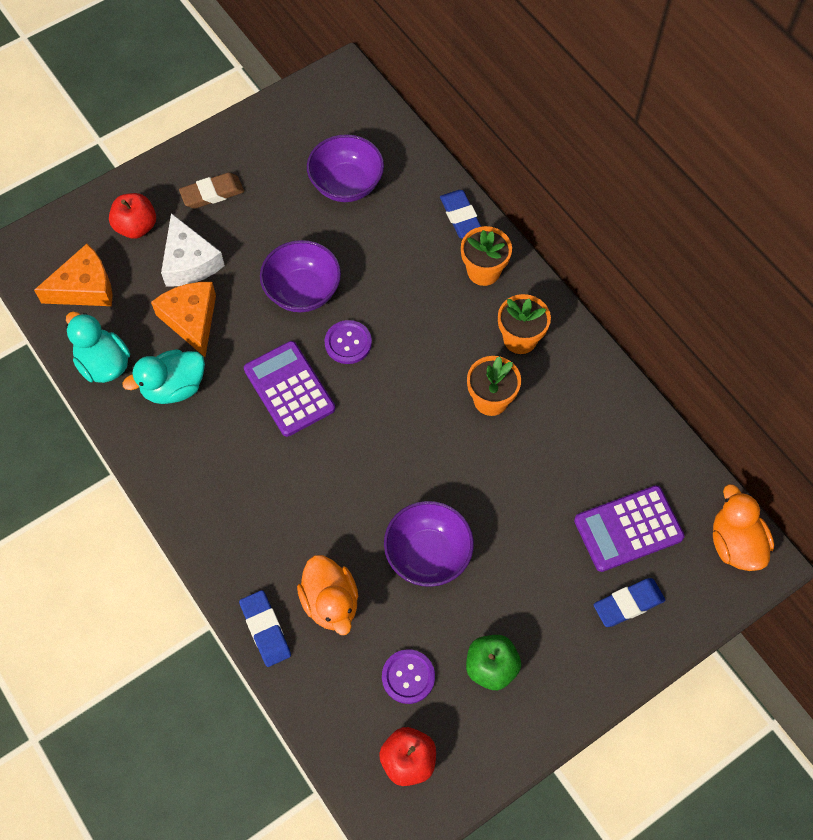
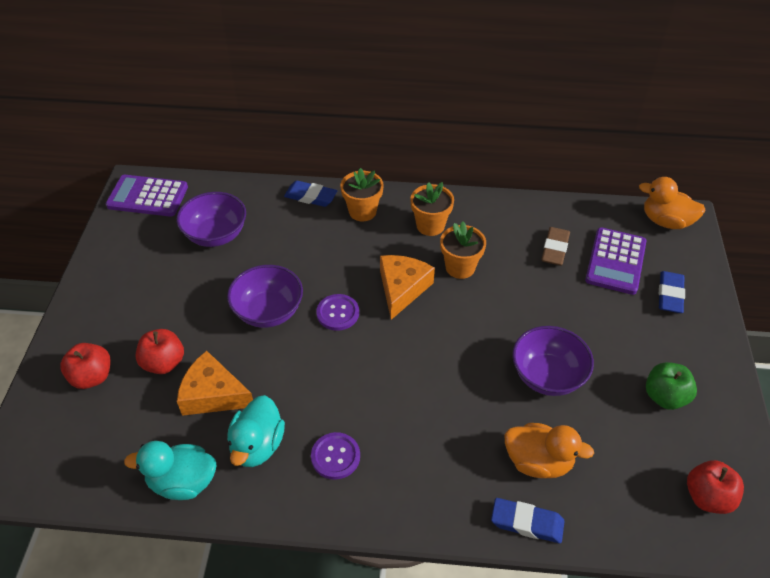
camera: 50 degrees left, 15 degrees down
orange cheese [34,244,113,306] -> orange cheese moved to [380,255,435,320]
white cheese [161,213,225,287] -> red apple [136,329,184,374]
brown eraser [179,173,244,209] -> brown eraser moved to [541,227,570,266]
purple calculator [244,341,335,437] -> purple calculator moved to [106,175,188,217]
purple button [382,649,435,704] -> purple button moved to [311,432,360,480]

